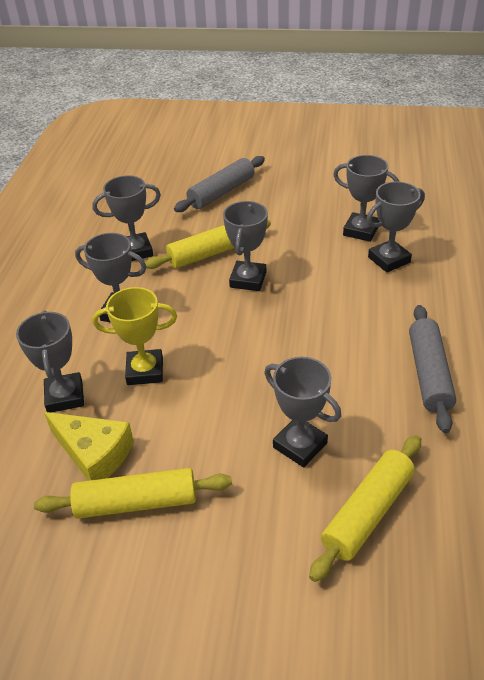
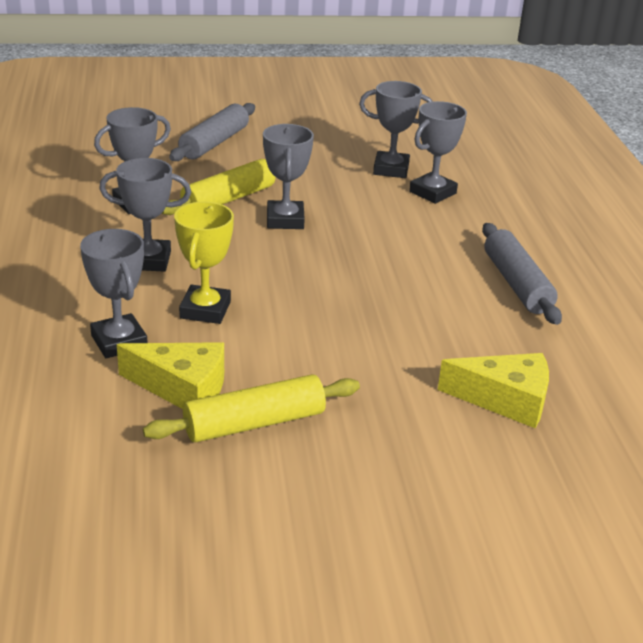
camera: 20 degrees left, 10 degrees down
yellow trophy [92,287,177,385] -> yellow trophy turned 60 degrees counterclockwise [174,202,234,324]
grey trophy [264,357,341,468] -> none
yellow rolling pin [309,435,421,582] -> yellow cheese [438,353,549,428]

